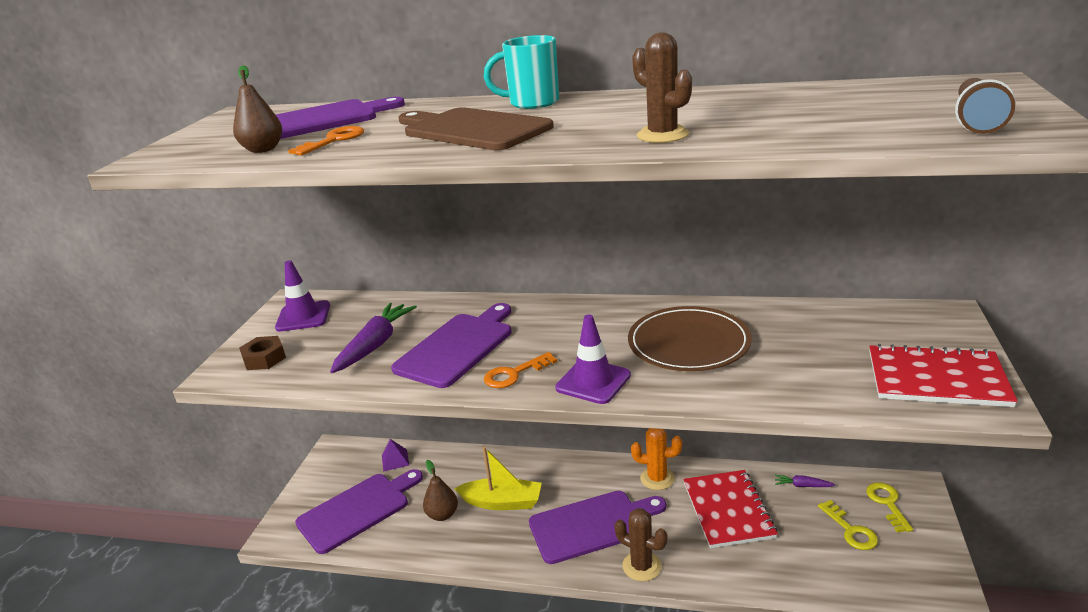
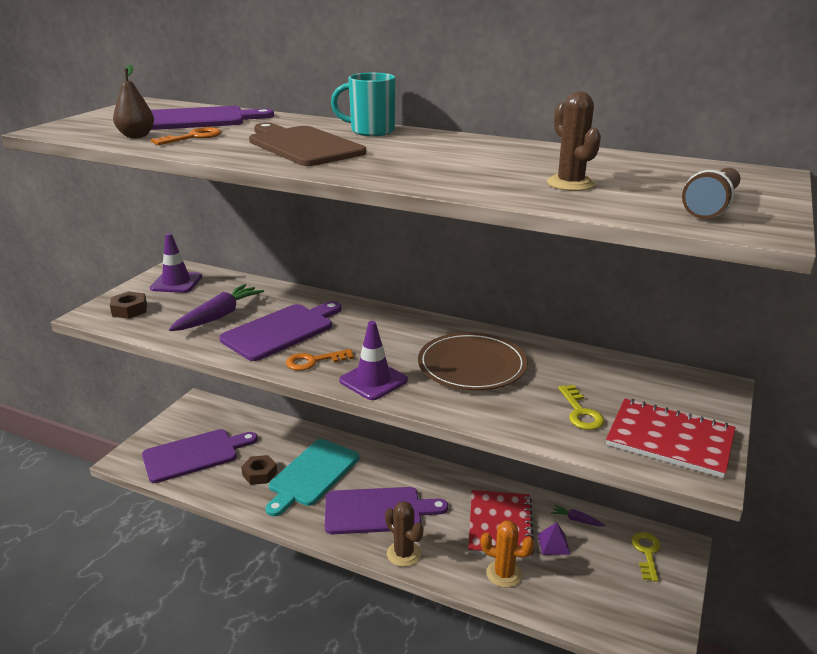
camera: 10 degrees right, 0 degrees up
purple pyramid [382,439,409,472] -> purple pyramid moved to [537,522,571,555]
brown pear [423,460,458,521] -> brown nut [241,455,277,485]
yellow boat [454,446,542,510] -> turquoise cutting board [265,439,359,516]
orange cactus [631,428,682,490] -> orange cactus moved to [480,521,534,588]
brown cactus [632,32,692,143] -> brown cactus moved to [547,91,601,191]
yellow key [818,500,878,550] -> yellow key moved to [558,385,604,430]

